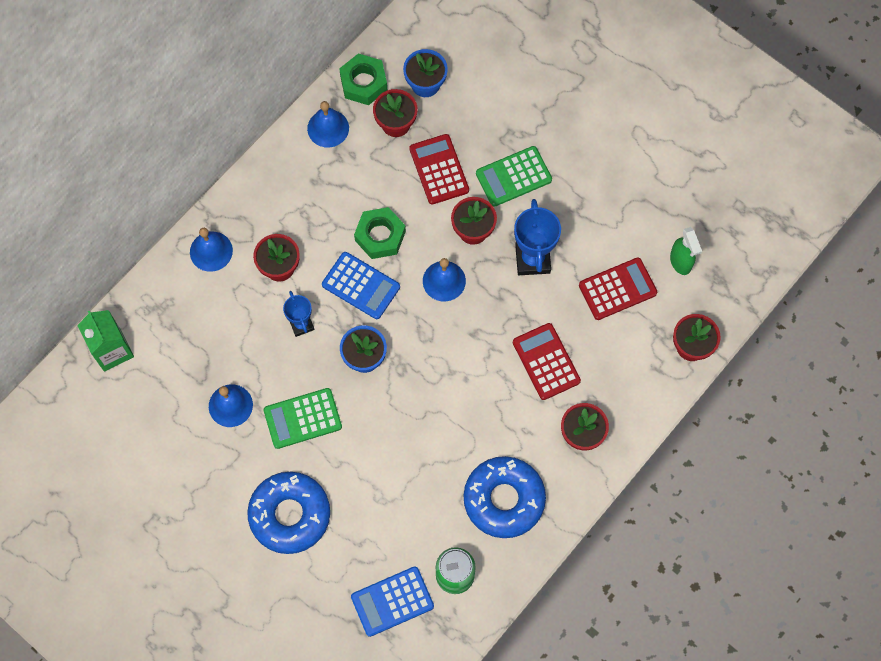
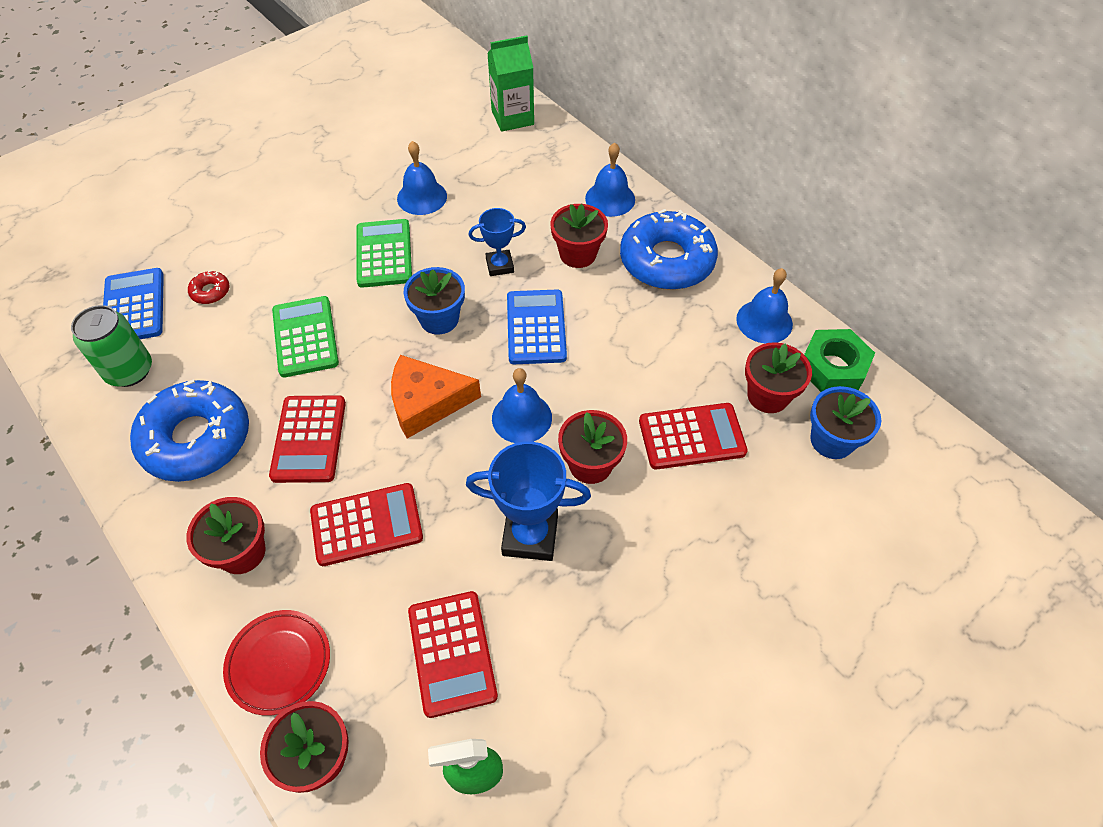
camera: 100 degrees right, 15 degrees down
blue donut [247,472,330,554] -> blue donut moved to [620,209,718,290]
blue calculator [322,252,400,319] -> blue calculator turned 135 degrees clockwise [507,290,567,364]
green nut [354,207,406,259] -> none
green calculator [476,146,552,207] -> green calculator moved to [272,296,339,378]
none -> red donut [188,271,229,304]
none -> red plate [223,610,330,716]
none -> red calculator [269,395,346,483]
none -> orange cheese [391,355,481,439]

